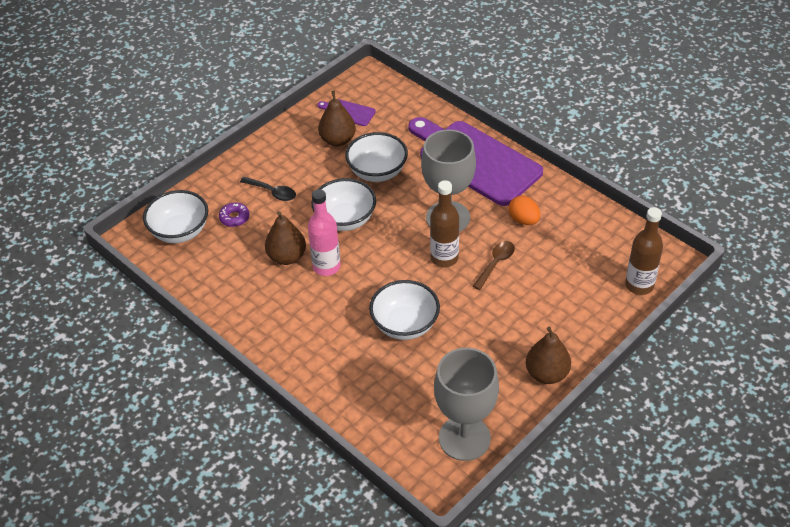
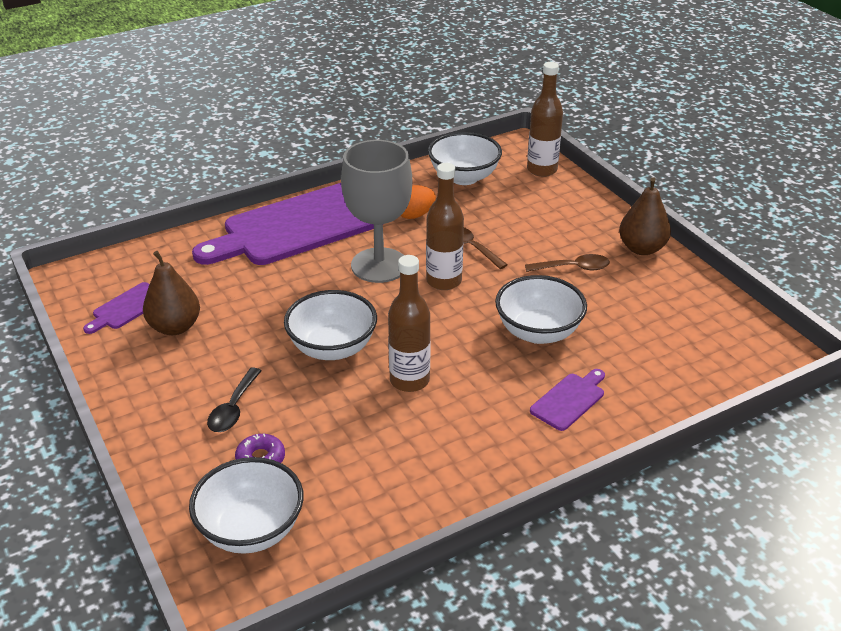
camera: 75 degrees left, 10 degrees down
black spoon [240,177,296,201] -> black spoon turned 150 degrees clockwise [207,368,261,432]
brown pear [265,211,306,265] -> none
pink bottle [308,189,341,276] -> brown bottle [388,255,431,392]
white bowl [345,132,408,182] -> white bowl moved to [428,132,502,185]
grey goblet [434,348,499,461] -> none
none -> brown spoon [525,254,610,272]
none -> purple cutting board [530,369,605,431]

